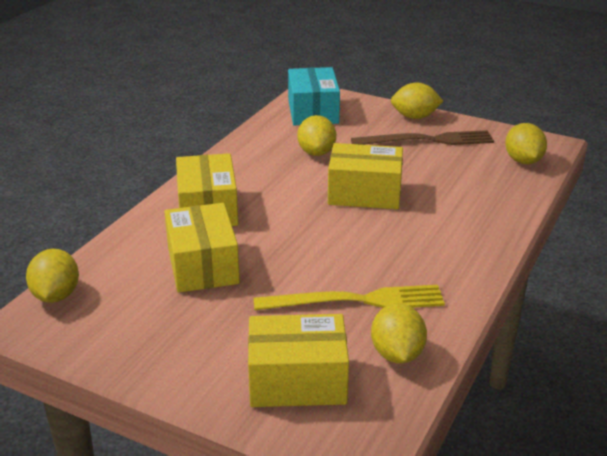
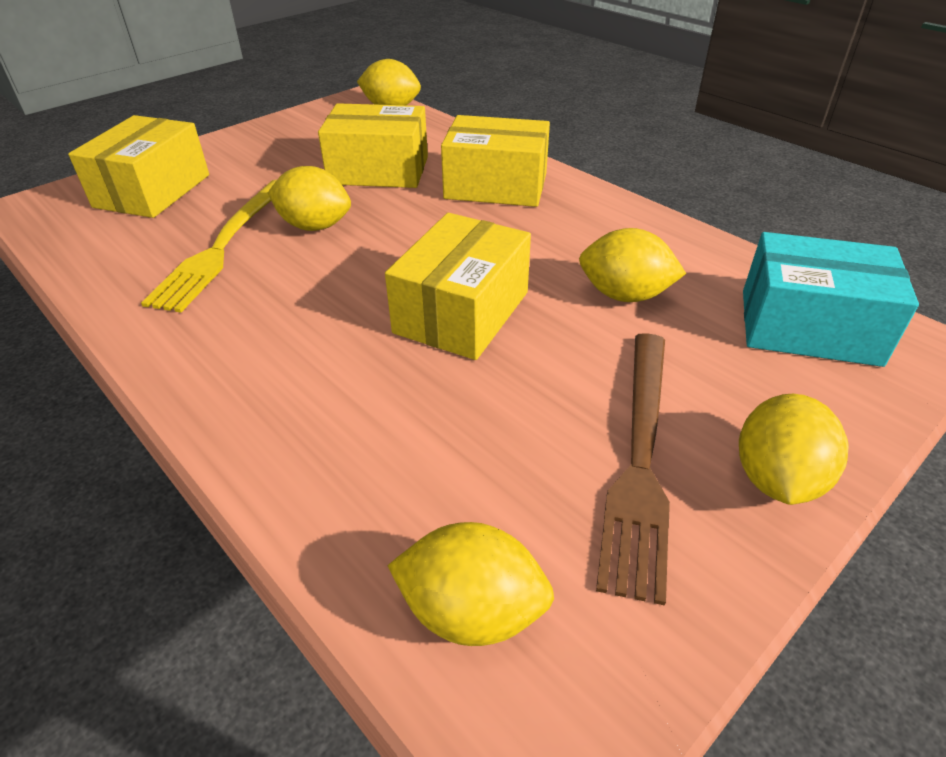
camera: 110 degrees right, 10 degrees up
yellow lemon [371,303,427,364] -> yellow lemon moved to [268,166,351,231]

